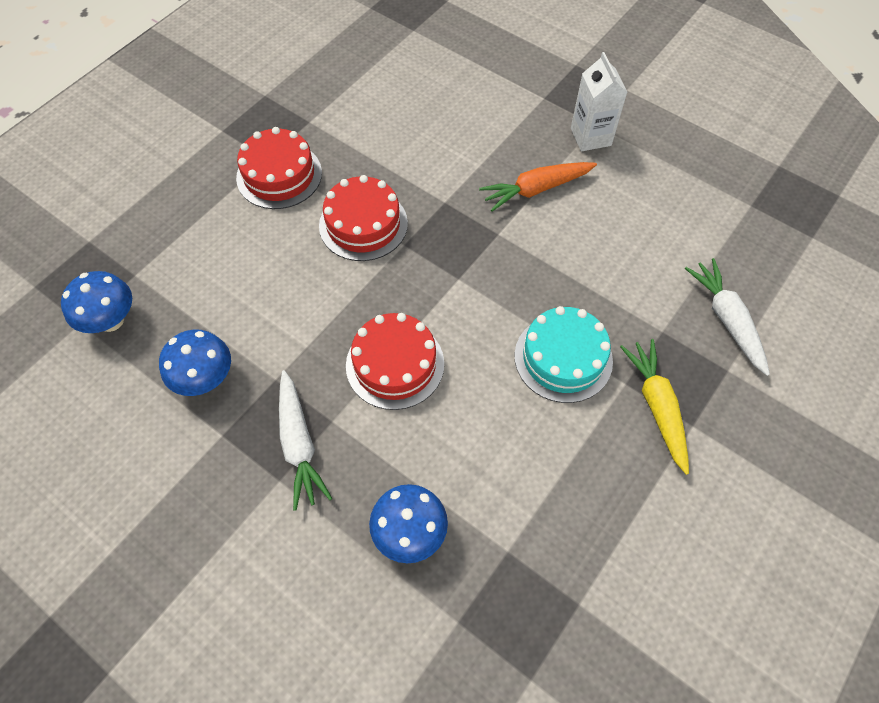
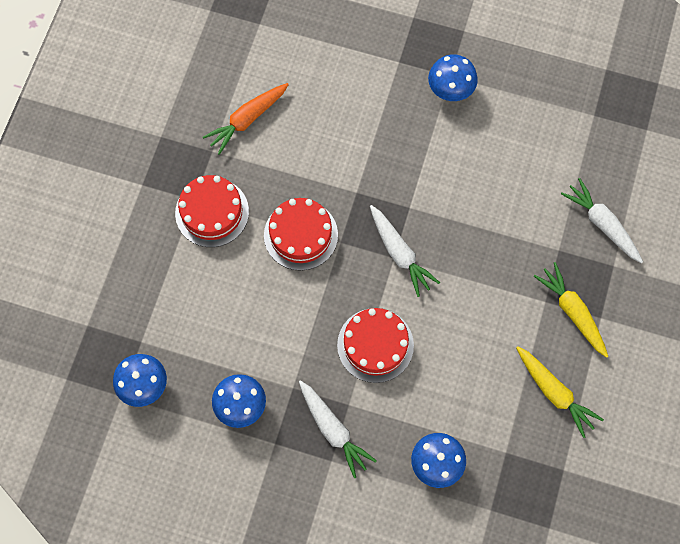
camera: 20 degrees left, 10 degrees up
orange carrot [479,162,597,212] -> orange carrot moved to [203,83,289,155]
turquoise cake [514,306,613,403] -> none
white carton [571,52,627,151] -> blue mushroom [428,54,478,101]
none -> white carrot [370,205,440,297]
none -> yellow carrot [516,346,604,438]

